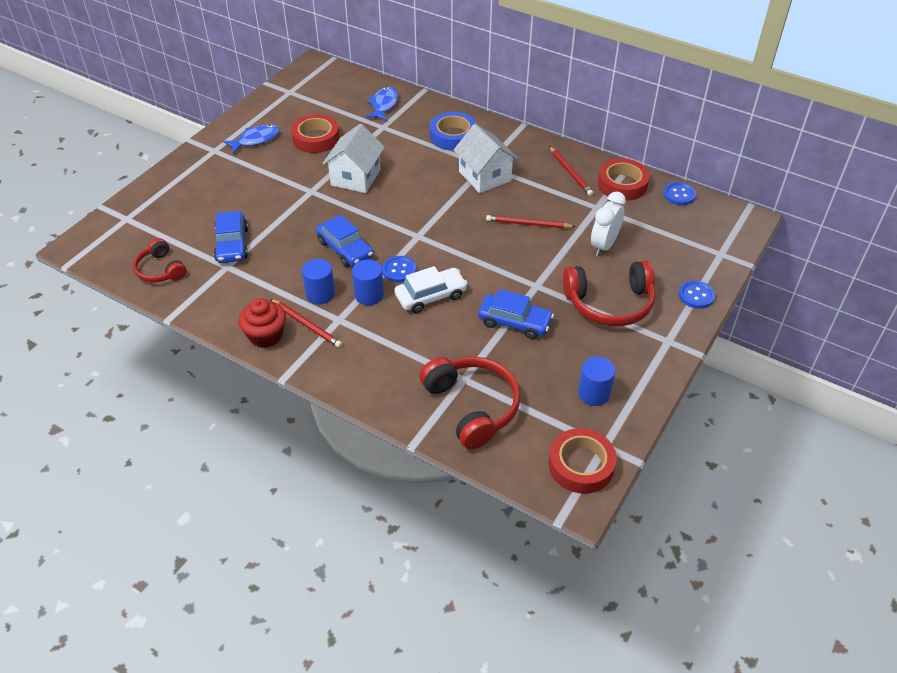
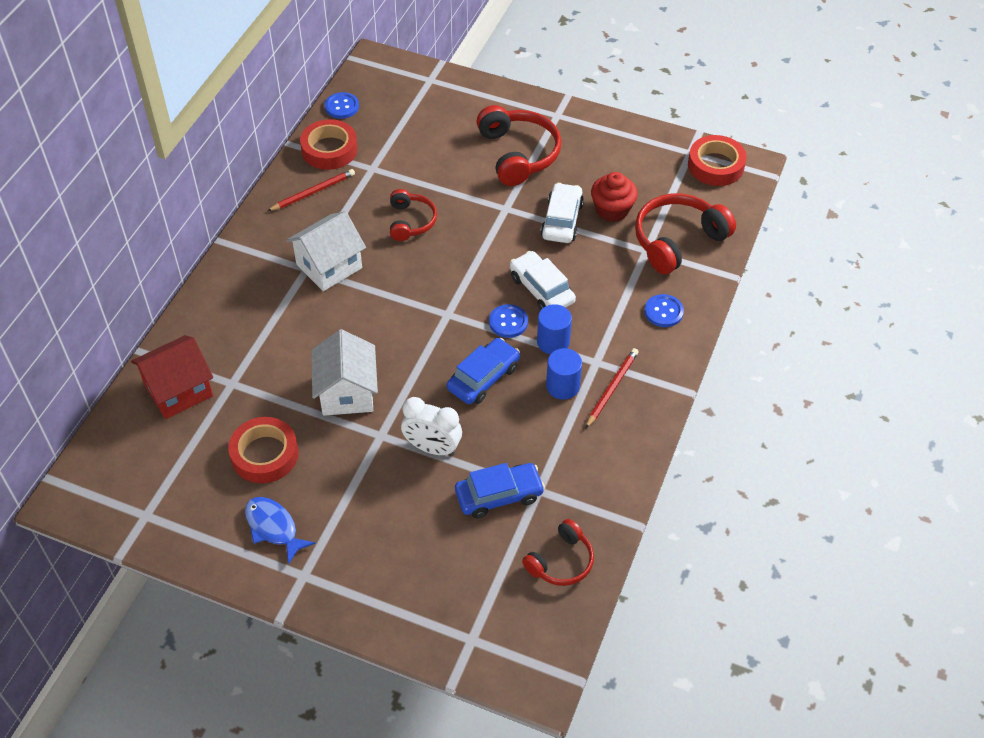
camera: 100 degrees left, 5 degrees up
red cupcake [239,298,286,348] -> red cupcake moved to [591,172,638,222]
white house [322,124,385,193] -> white house turned 75 degrees clockwise [311,329,378,416]
blue fish [366,87,398,120] -> red house [131,335,213,419]
blue tape [430,112,477,151] -> none
blue car [478,289,554,339] -> white car [541,183,584,243]
red pencil [486,215,576,229] -> red headphones [390,189,437,241]
blue cylinder [578,356,615,406] -> none
white clock [591,192,626,256] -> white clock moved to [401,397,462,456]
blue button [679,280,715,309] -> blue button moved to [644,294,684,327]

